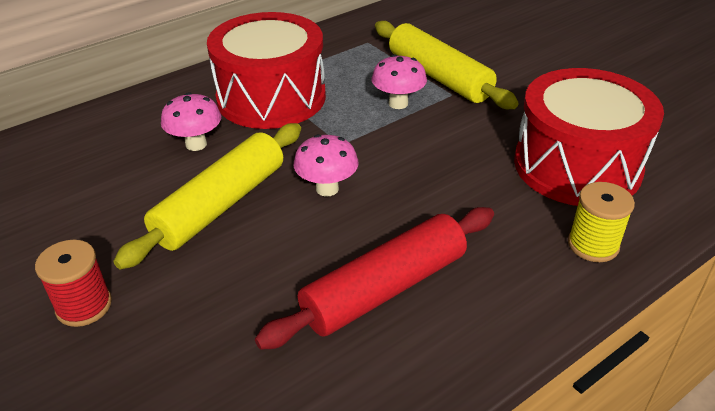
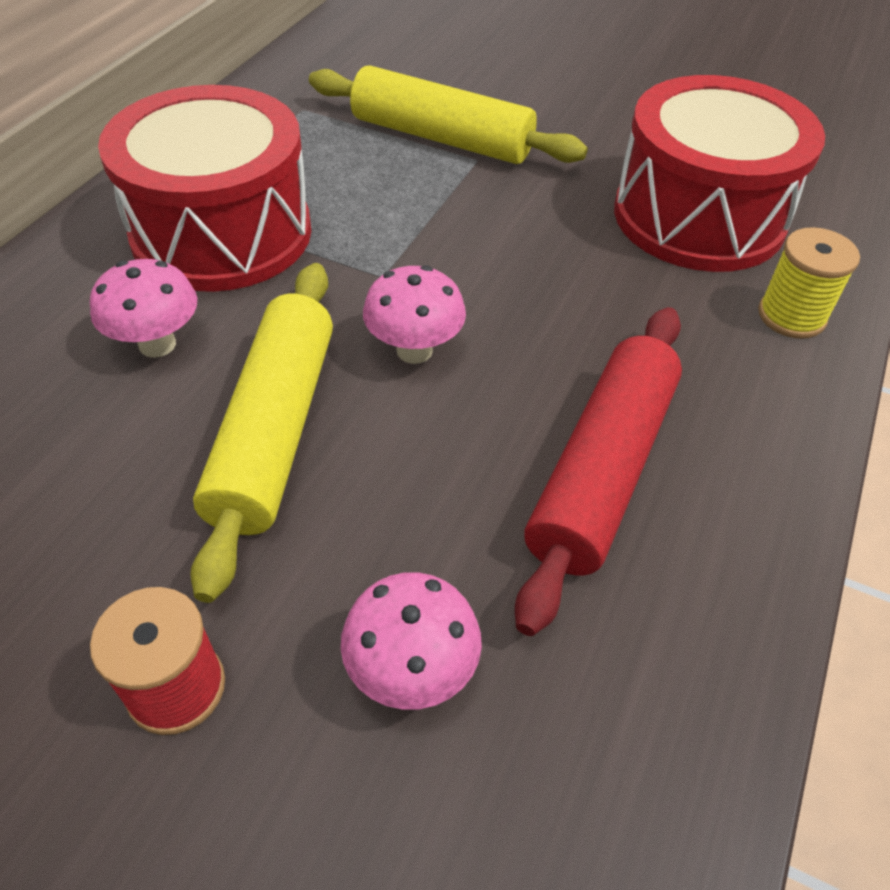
camera: 30 degrees left, 10 degrees up
pink mushroom [372,55,427,109] -> pink mushroom moved to [341,572,482,710]

